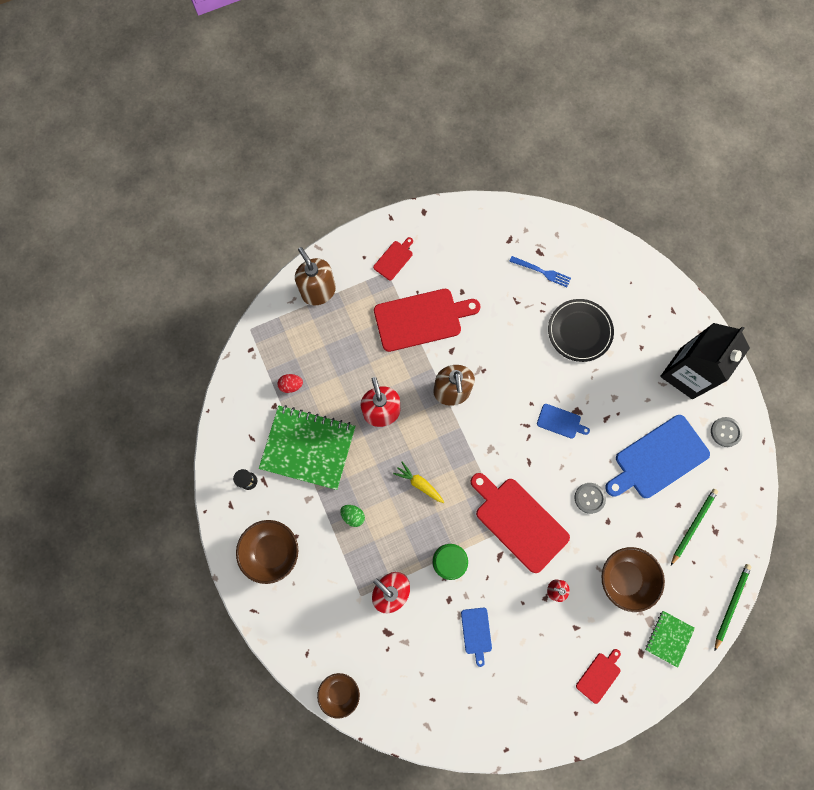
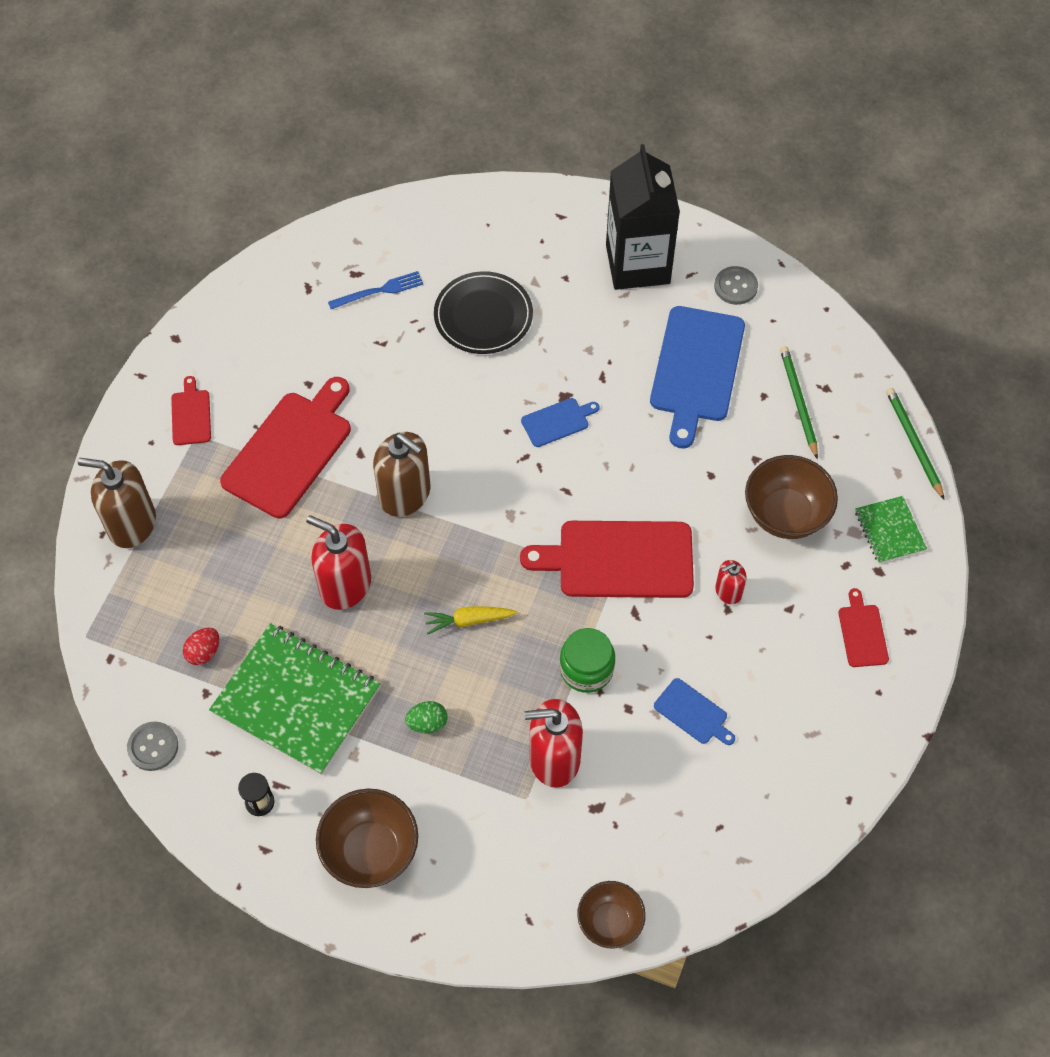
camera: 45 degrees left, 15 degrees down
green notebook [259,405,356,490] -> green notebook turned 60 degrees clockwise [209,623,380,775]
grey button [575,483,606,514] -> grey button moved to [127,722,178,771]

